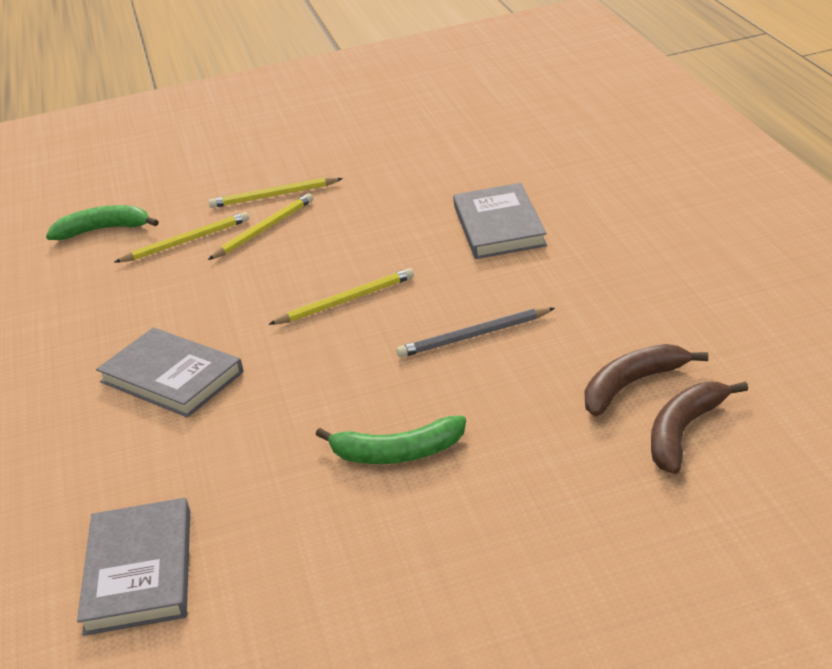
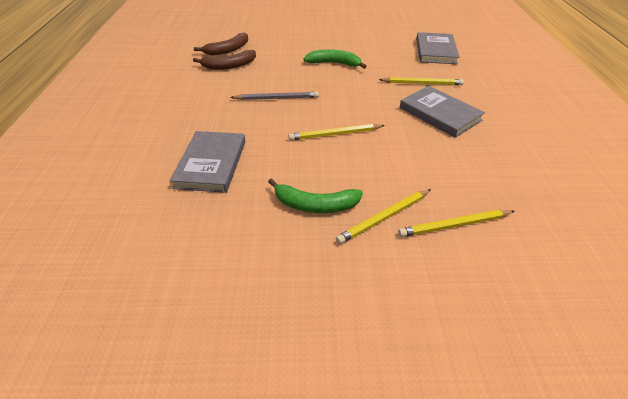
camera: 170 degrees left, 10 degrees up
green banana [46,205,159,240] -> green banana moved to [268,178,363,213]
yellow pencil [208,177,343,208] -> yellow pencil moved to [379,77,464,85]

